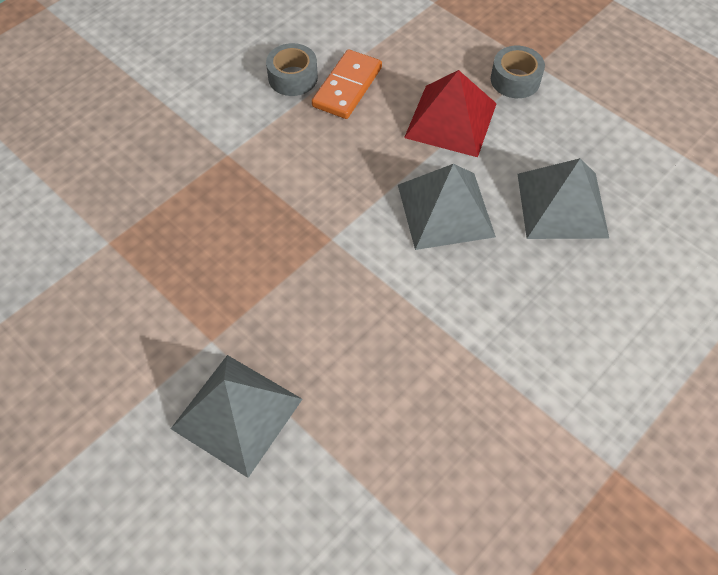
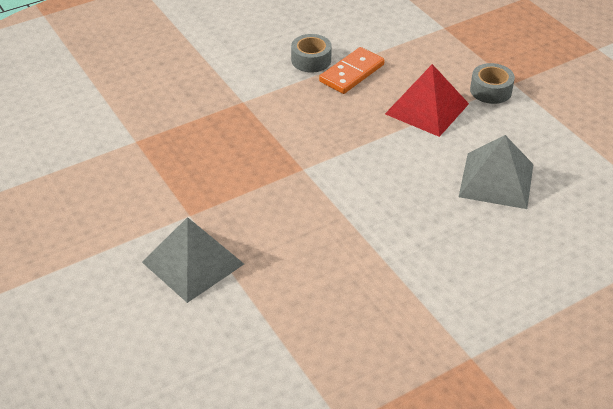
camera: 15 degrees right, 15 degrees down
grey pyramid [398,164,496,250] -> none

